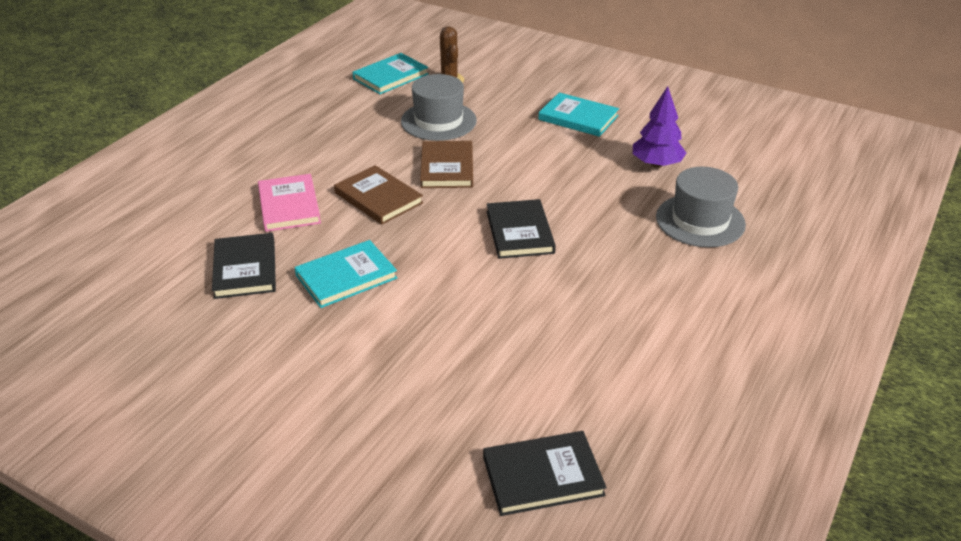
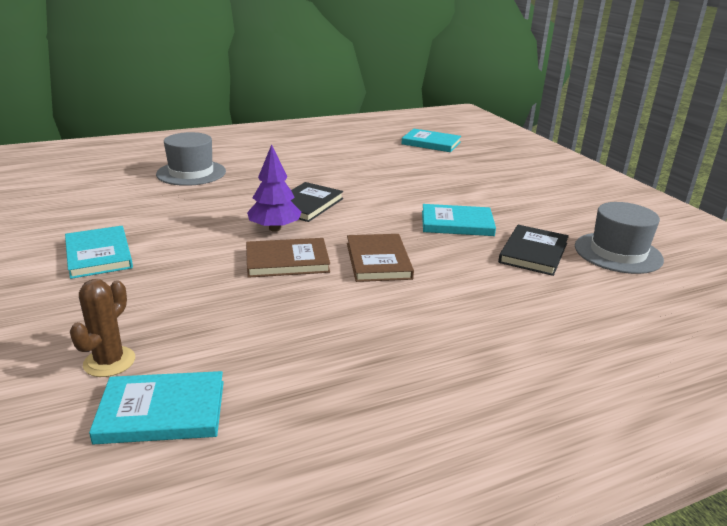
camera: 145 degrees left, 10 degrees down
pink book [258,174,321,232] -> none
grey hat [401,74,477,141] -> grey hat moved to [575,202,664,274]
brown book [420,141,473,188] -> brown book turned 45 degrees clockwise [246,238,330,278]
black book [483,431,607,516] -> turquoise book [401,129,461,152]
purple tree [633,86,686,168] -> purple tree moved to [247,144,301,232]

